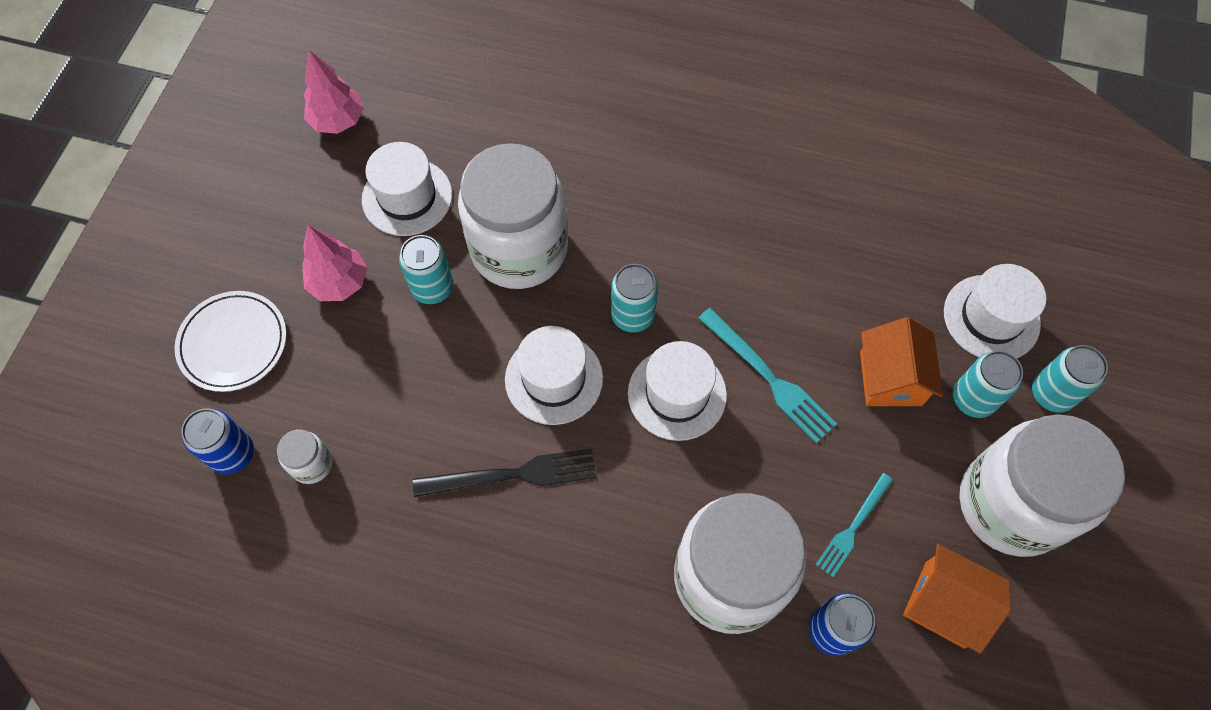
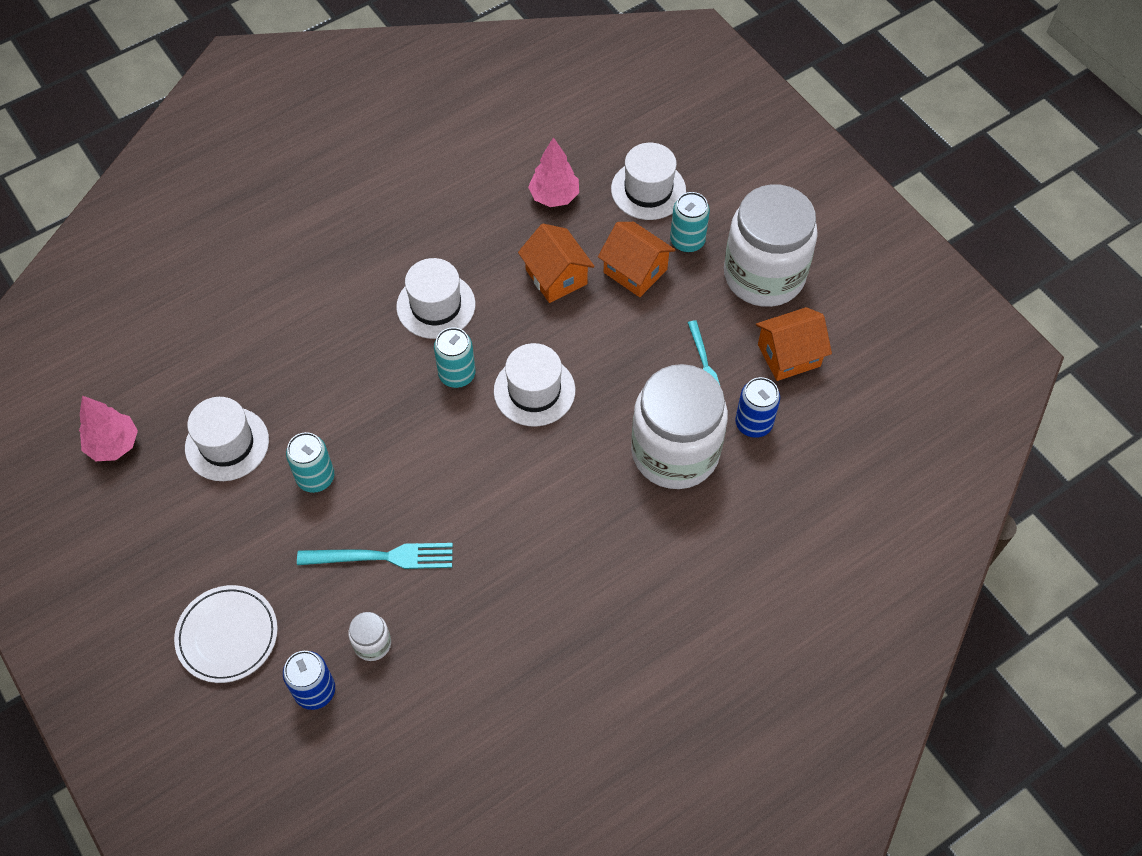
camera: 50 degrees left, 5 degrees down
pink tree [302,225,367,301] -> pink tree moved to [528,137,579,207]
black fork [413,448,596,497] -> none
white jar [458,143,568,289] -> none
white hat [505,326,603,425] -> white hat moved to [396,258,475,339]
turquoise fork [698,308,837,443] -> turquoise fork moved to [297,543,453,569]
turquoise can [1032,345,1108,413] -> none
none -> orange house [518,224,595,303]

